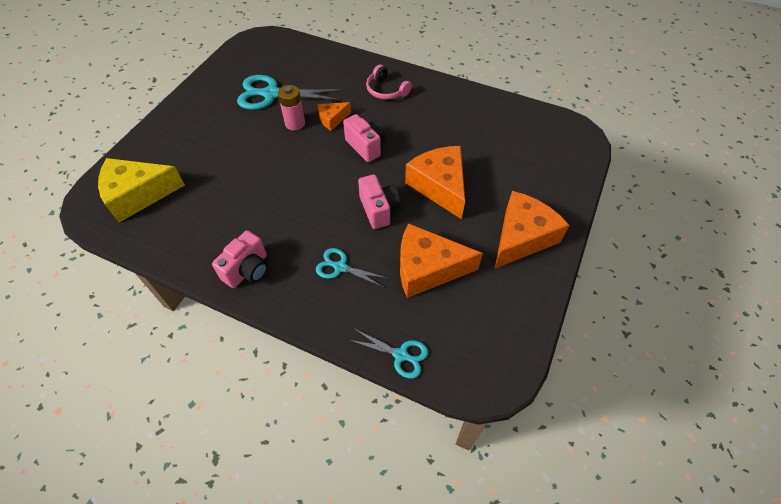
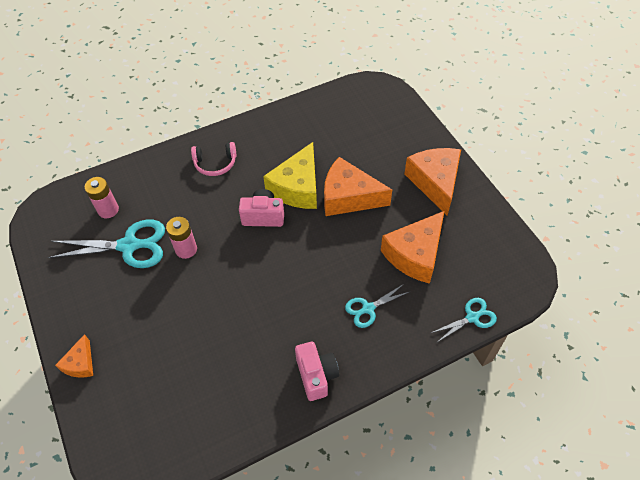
camera: 50 degrees left, 0 degrees up
yellow cheese [98,158,185,222] -> yellow cheese moved to [263,142,317,209]
turquoise scissors [237,75,341,110] -> turquoise scissors turned 135 degrees counterclockwise [48,220,165,268]
orange cheese [318,102,351,131] -> orange cheese moved to [55,334,93,378]
pink camera [358,175,400,229] -> none
none -> pink battery [85,177,119,218]

